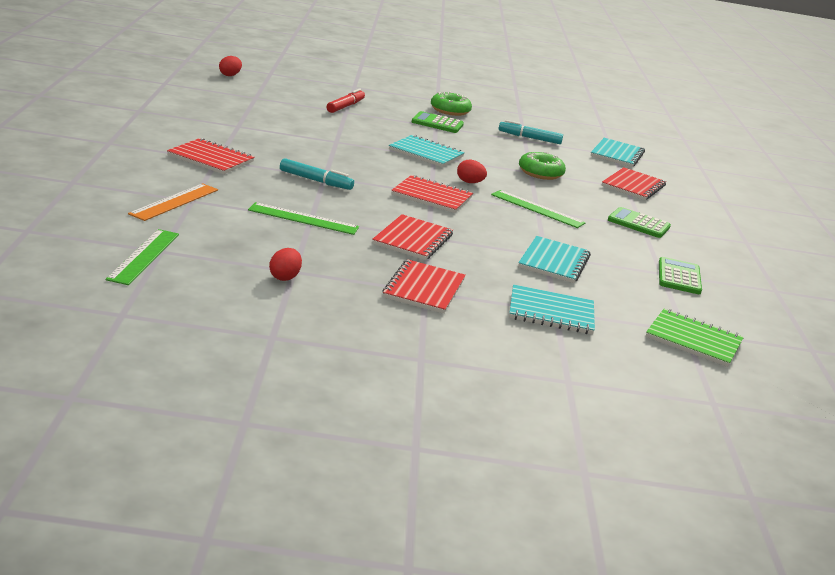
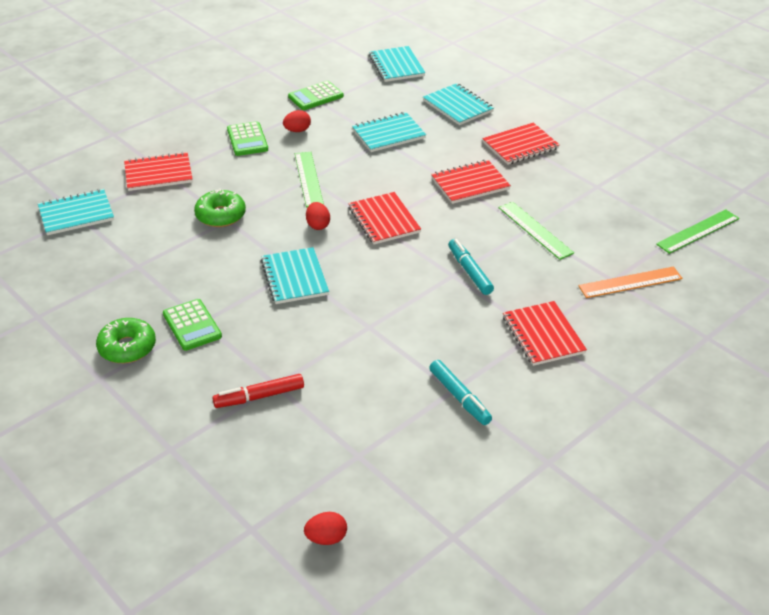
camera: 130 degrees left, 15 degrees up
red egg [269,248,302,281] -> red egg moved to [283,110,311,132]
turquoise marker [499,120,563,144] -> turquoise marker moved to [429,360,492,425]
green notebook [646,309,744,367] -> turquoise notebook [369,46,426,82]

